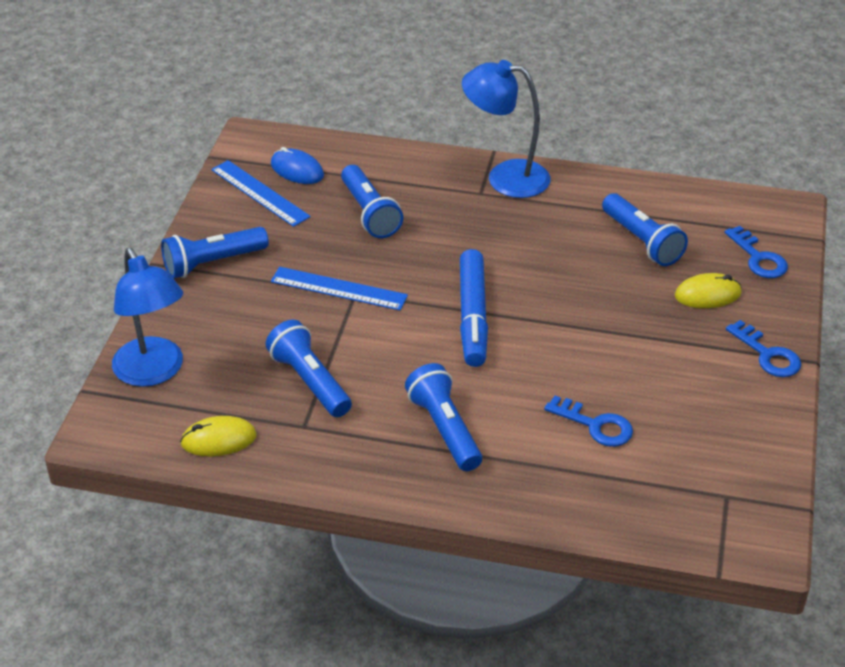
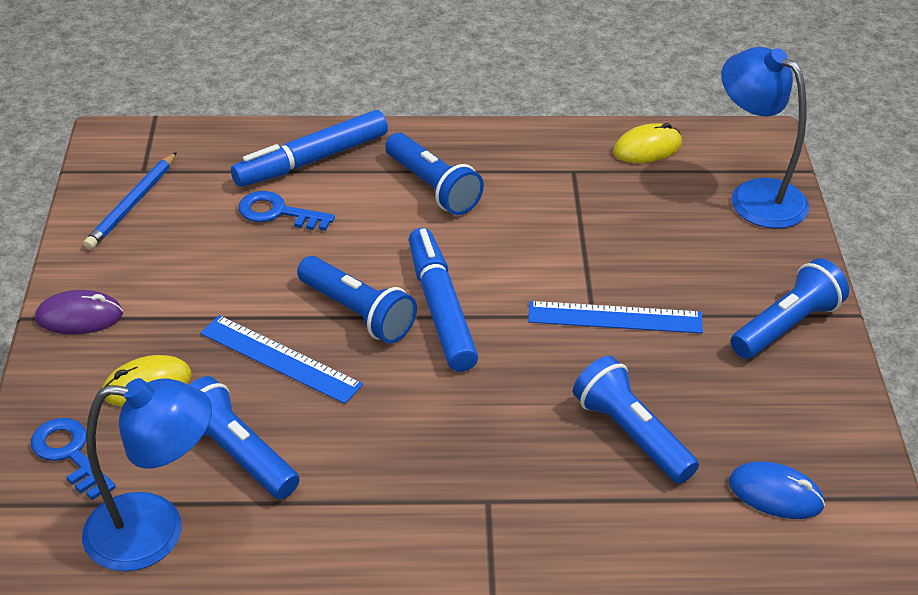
camera: 165 degrees right, 0 degrees up
blue ruler [211,160,311,227] -> blue ruler moved to [200,315,363,404]
blue flashlight [265,320,352,417] -> blue flashlight moved to [297,256,417,344]
blue lamp [462,60,551,198] -> blue lamp moved to [82,378,212,571]
blue key [726,320,801,377] -> purple mouse [35,290,123,334]
none -> blue pencil [83,152,177,250]
none -> blue marker [231,110,388,187]

